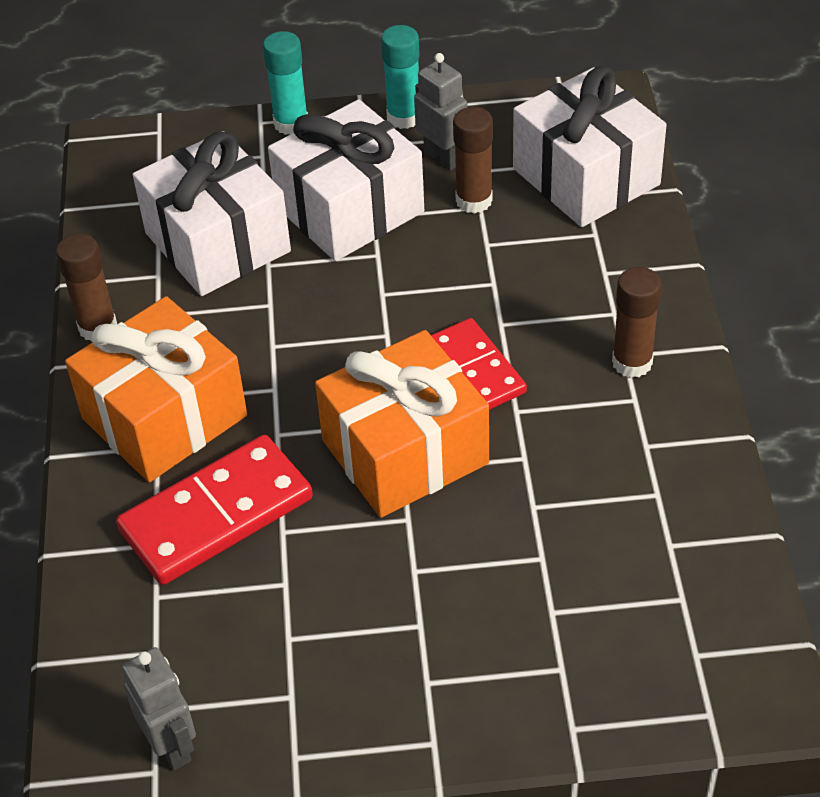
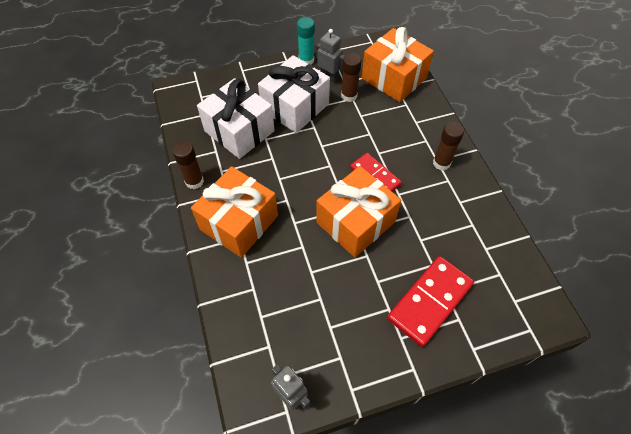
camera: 15 degrees left, 10 degrees up
red domino [116,435,313,585] -> red domino moved to [387,256,474,347]
turquoise glue stick [263,31,308,135] -> none
white gift [513,66,667,227] -> orange gift [362,27,434,102]

